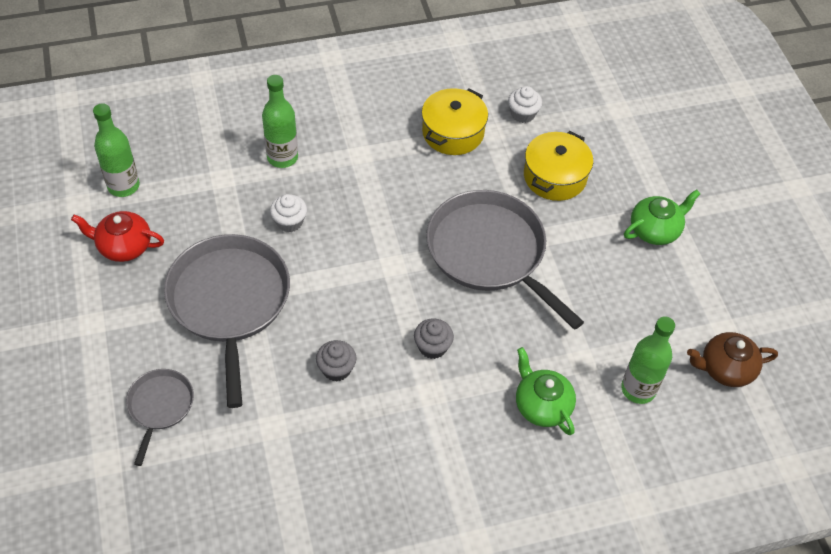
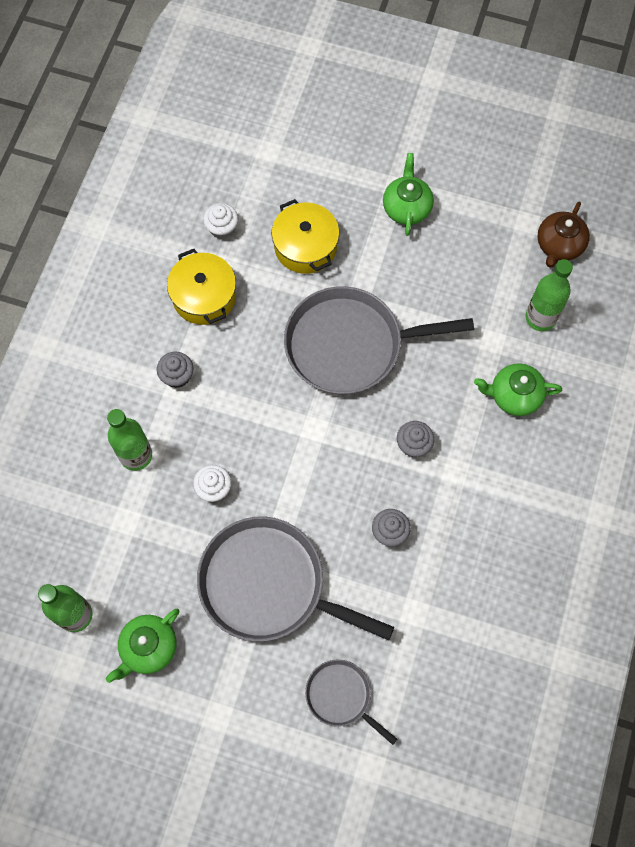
camera: 55 degrees left, 15 degrees up
red teapot [71,211,164,262] -> green teapot [106,609,179,683]
none -> grey cupcake [157,352,193,388]

